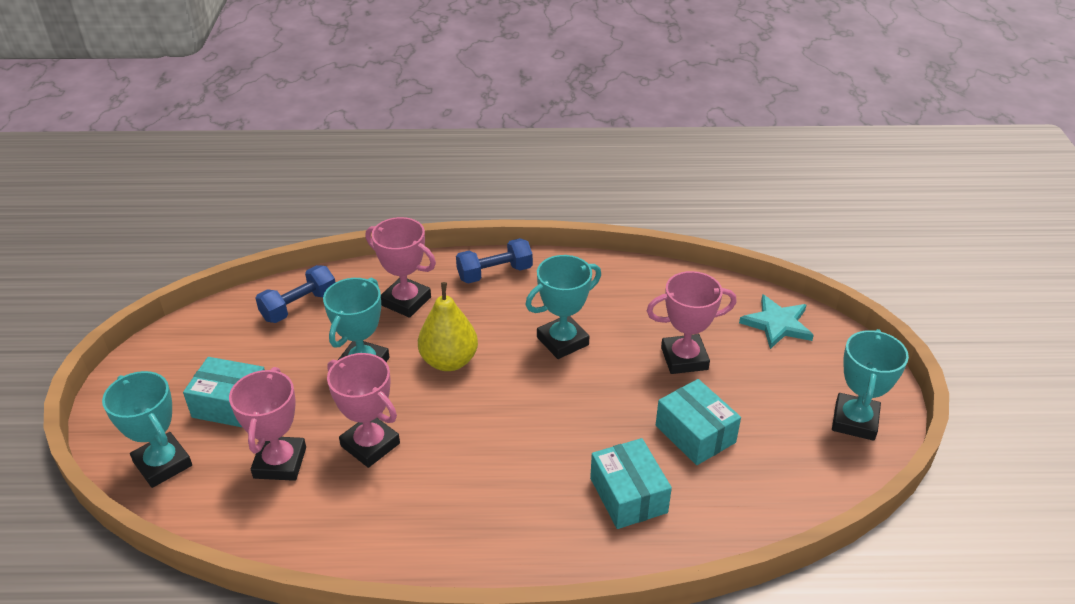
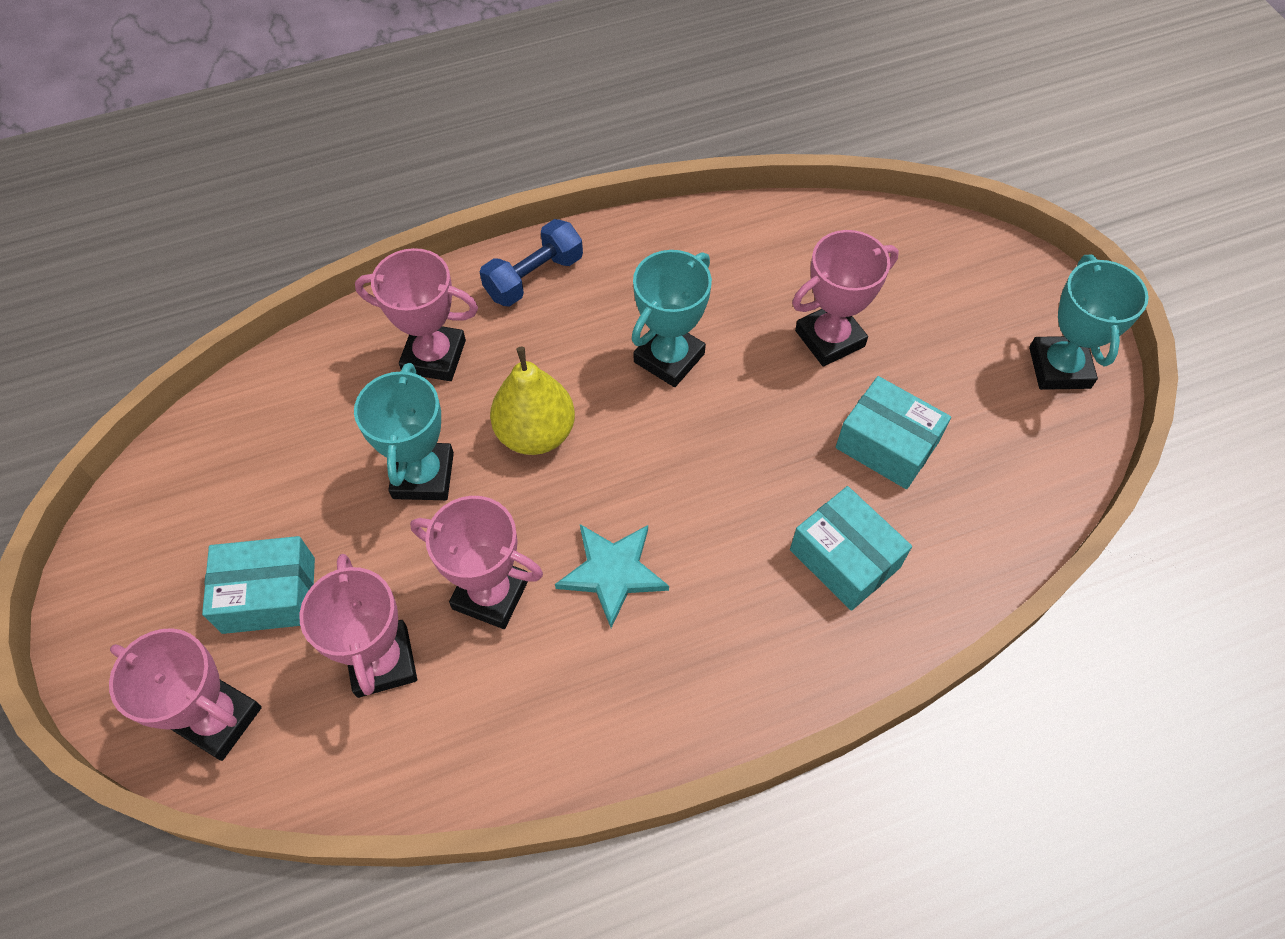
camera: 20 degrees left, 20 degrees up
turquoise trophy [102,371,192,488] -> pink trophy [109,628,262,761]
blue dumbbell [255,265,335,323] -> none
turquoise star [739,294,814,349] -> turquoise star moved to [555,524,669,628]

